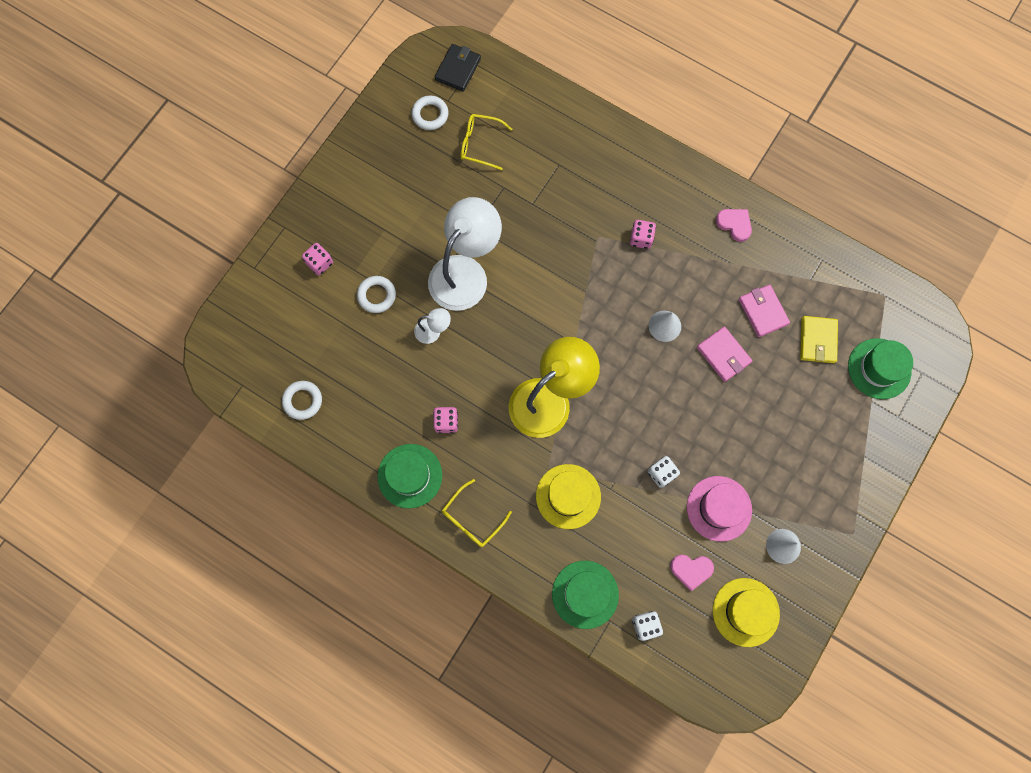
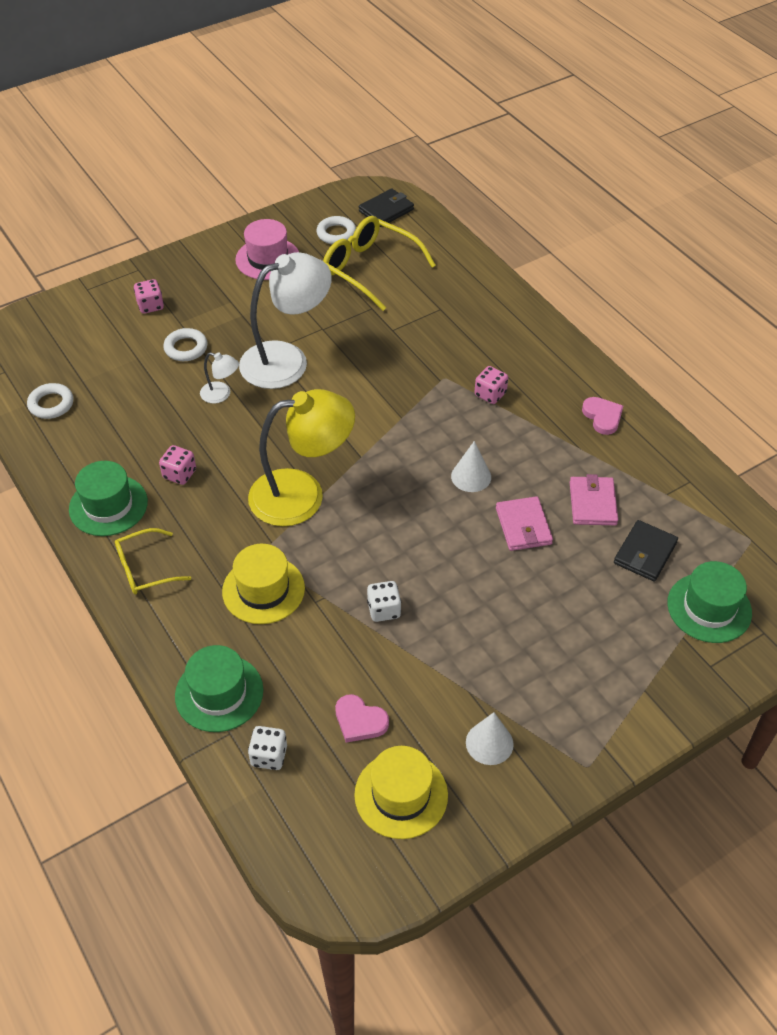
camera: 25 degrees right, 25 degrees down
yellow glasses [461,114,512,170] -> yellow glasses [323,216,436,311], size x1.66
pink hat [687,476,752,542] -> pink hat moved to [235,219,299,280]
yellow wallet [800,316,838,363] -> black wallet [614,520,678,582]

